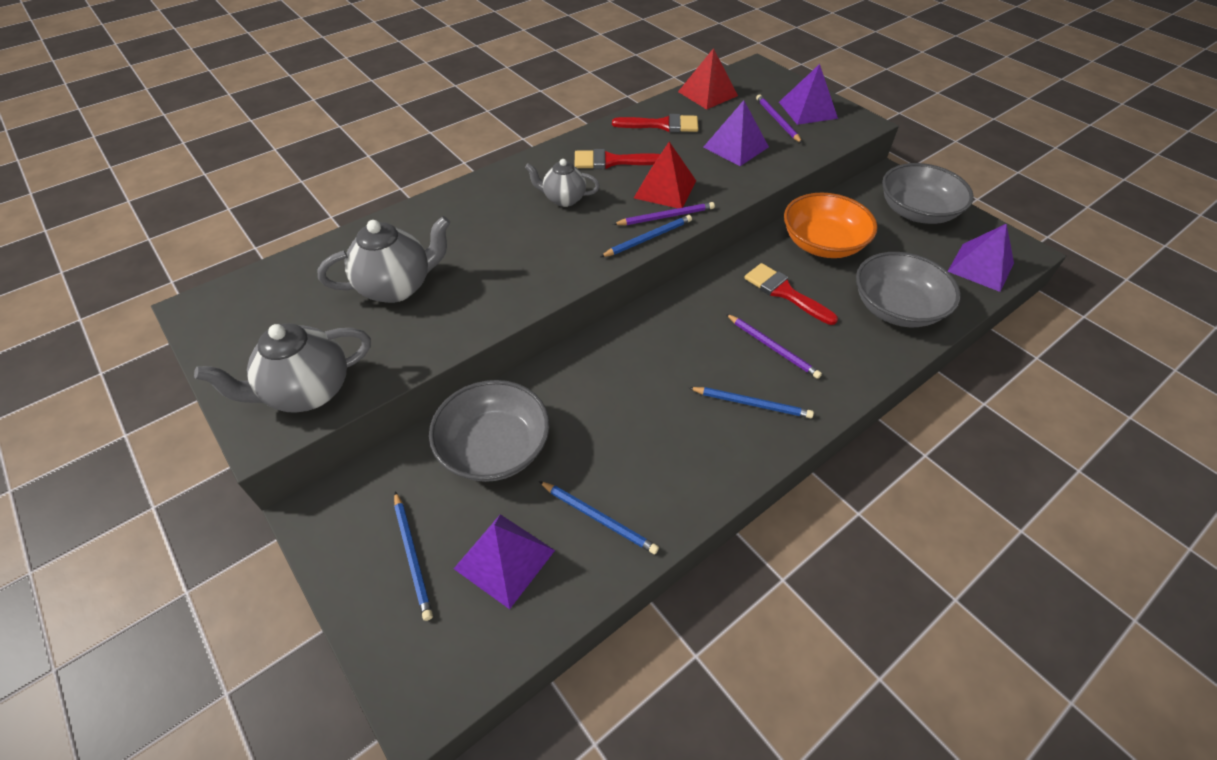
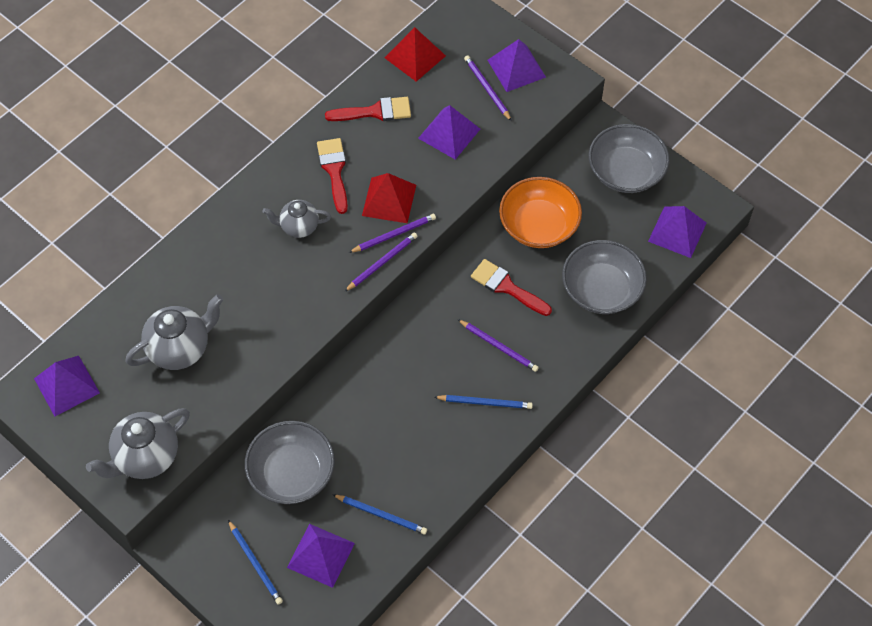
camera: 10 degrees left, 10 degrees up
red brush [575,149,660,169] -> red brush turned 90 degrees clockwise [317,138,348,214]
blue pencil [600,215,692,257] -> purple pencil [344,232,418,292]
none -> purple pyramid [34,356,100,416]

